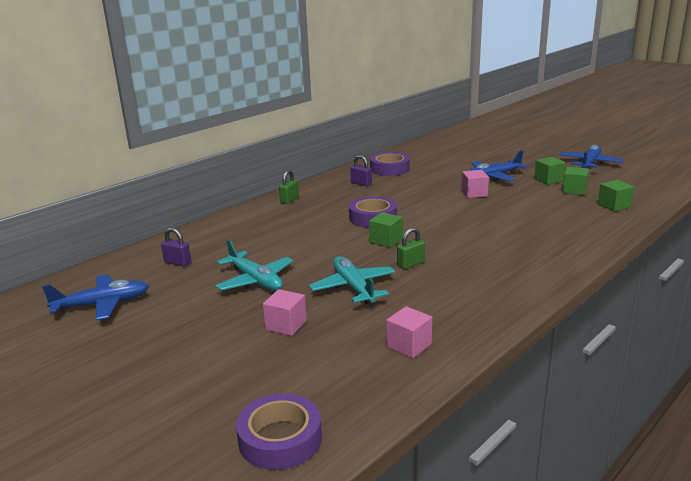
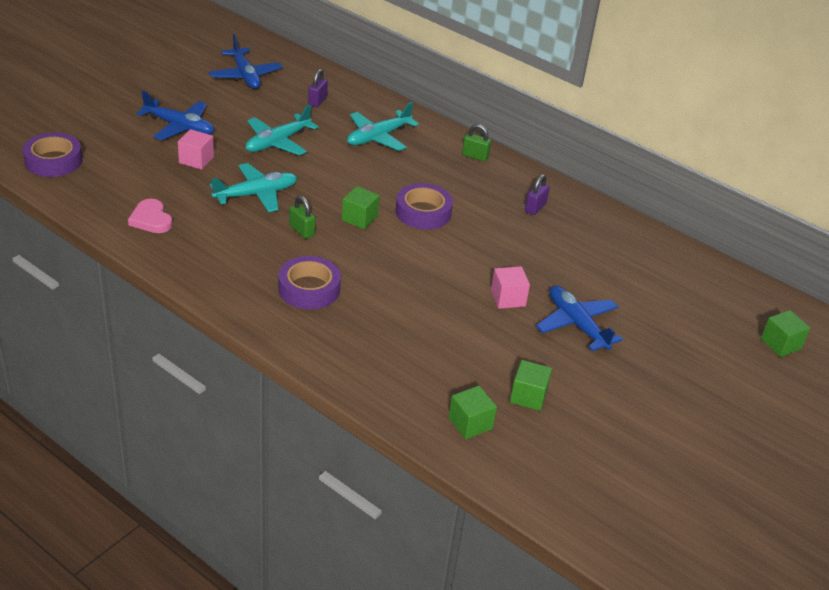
camera: 80 degrees right, 15 degrees up
purple tape [370,152,410,176] -> purple tape moved to [278,256,341,310]
pink cube [386,306,432,358] -> pink heart [128,199,172,233]
green cube [534,157,565,185] -> green cube moved to [761,310,810,357]
blue plane [559,145,624,168] -> blue plane moved to [136,90,214,140]
none -> turquoise plane [347,102,419,151]

